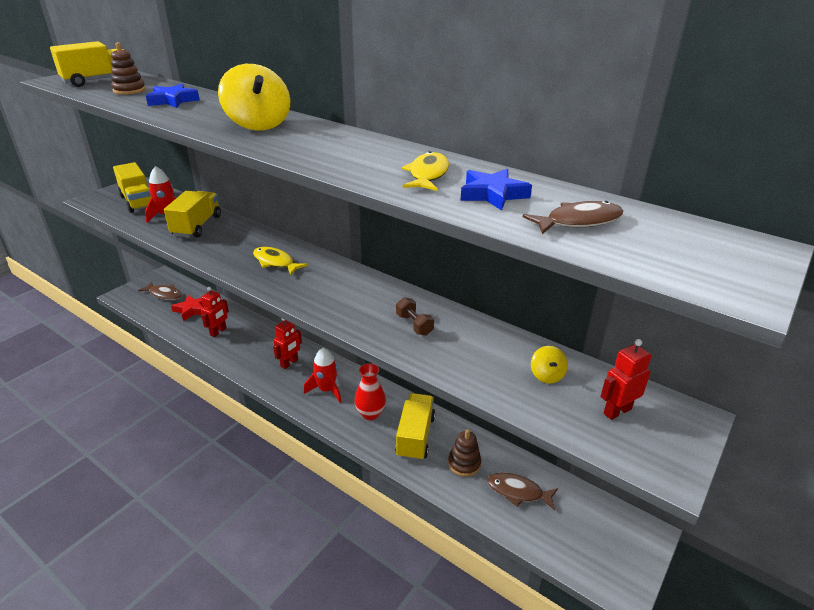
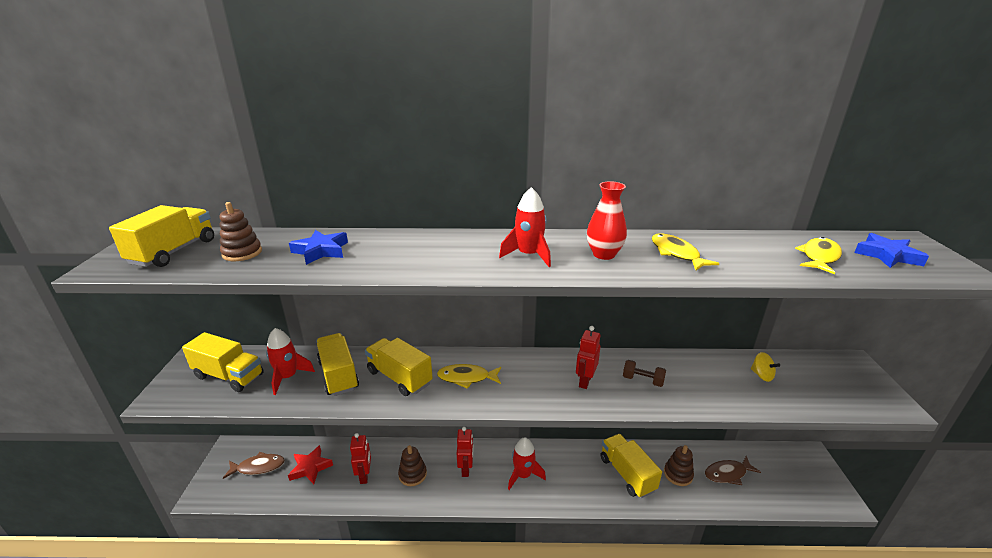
camera: 35 degrees left, 5 degrees down
yellow spinning top [218,64,290,131] -> none
red vase [354,363,386,420] -> red vase moved to [587,181,627,260]
blue star [460,169,532,211] -> blue star moved to [854,233,929,268]
brown fish [523,201,624,234] -> yellow fish [795,237,842,274]
red robot [600,339,652,420] -> red robot moved to [576,326,601,389]
none -> yellow truck [365,338,433,396]
none -> brown stacking toy [398,445,427,486]
none -> red rocket [499,187,551,267]

